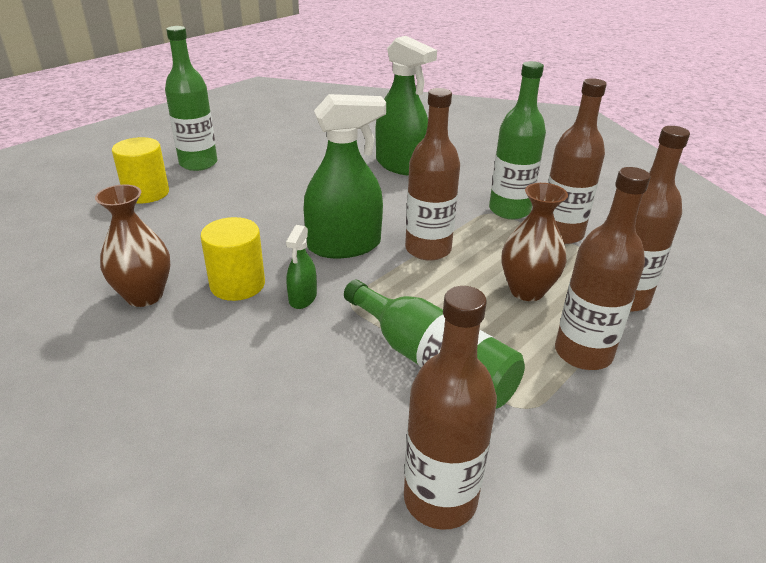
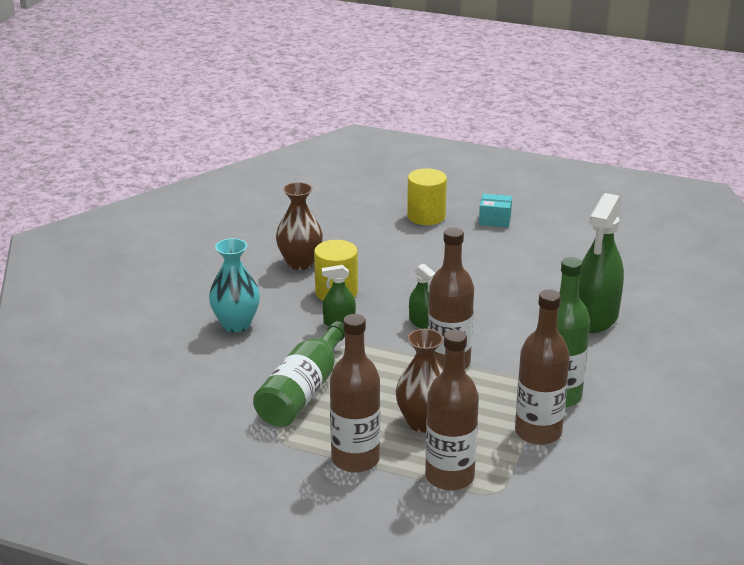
camera: 70 degrees right, 5 degrees down
green bottle [165,26,217,171] -> turquoise box [479,194,512,227]
green spray bottle [304,94,386,258] -> green spray bottle [409,264,435,329], size x0.48
brown bottle [404,286,497,530] -> none
none -> turquoise vase [209,238,260,333]

